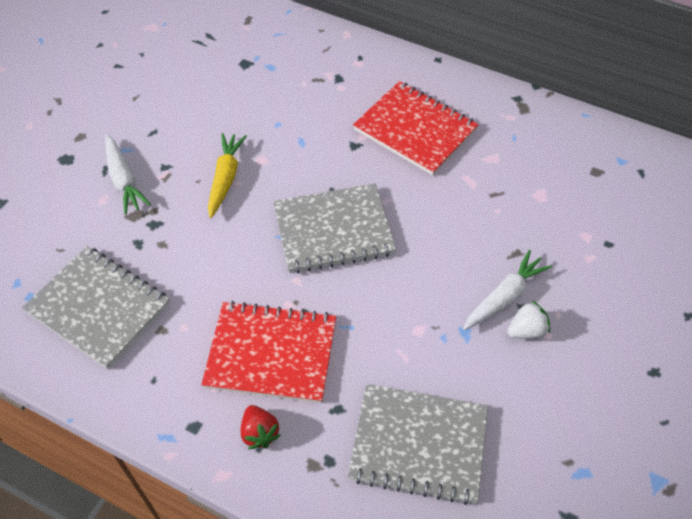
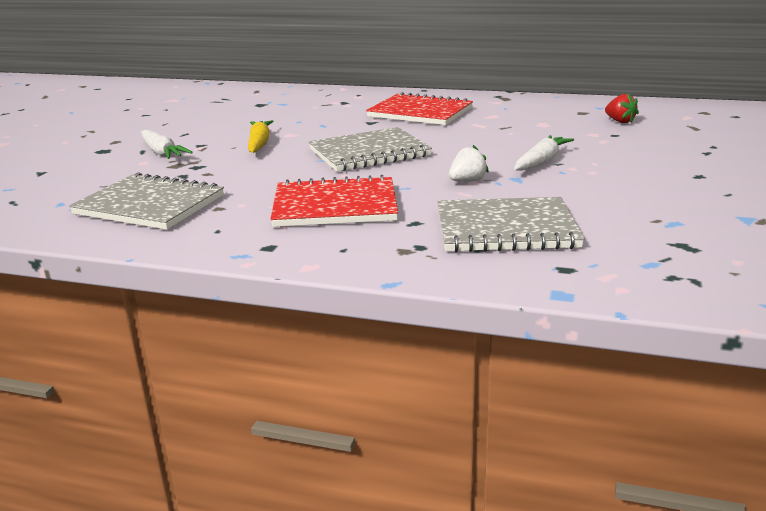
camera: 10 degrees left, 30 degrees down
red strawberry [240,405,281,449] -> red strawberry moved to [605,94,639,123]
white strawberry [507,301,550,339] -> white strawberry moved to [449,145,489,182]

